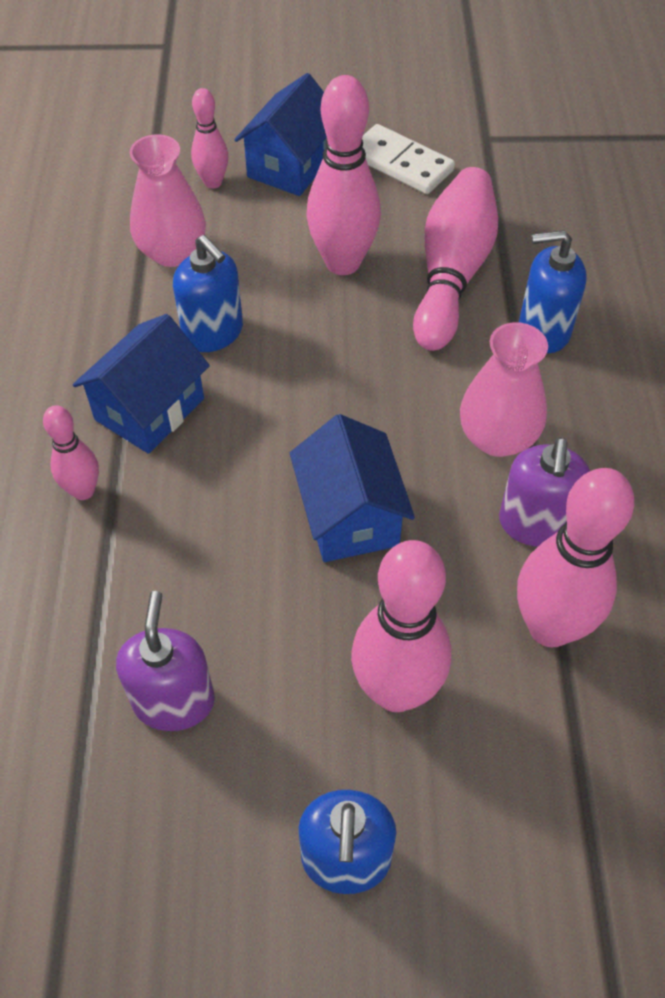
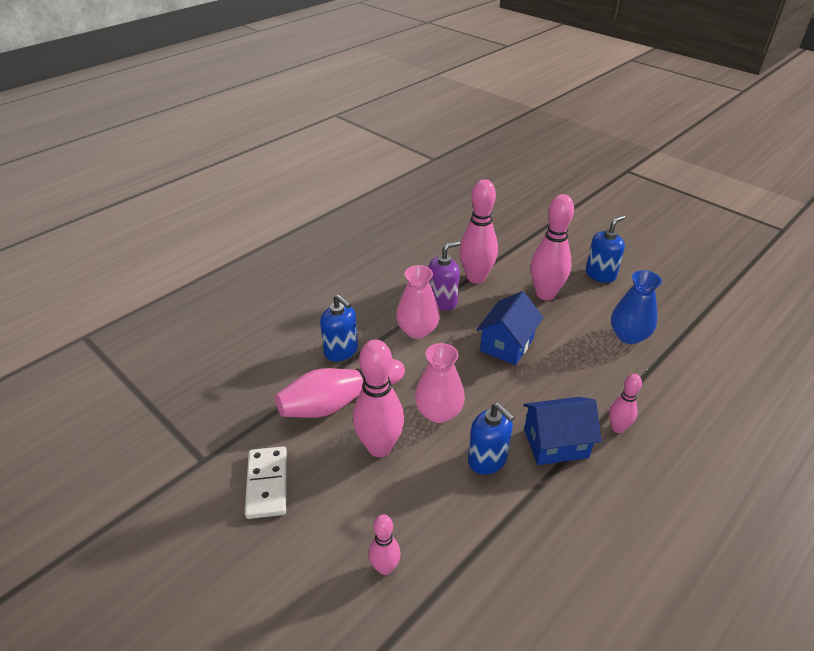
camera: 135 degrees left, 15 degrees down
purple soap dispenser [116,591,215,731] -> blue vase [611,270,662,344]
pink vase [130,134,206,267] -> pink vase moved to [415,343,465,423]
blue soap dispenser [173,235,243,352] -> blue soap dispenser turned 135 degrees clockwise [468,403,515,475]
blue house [235,73,327,196] -> none

